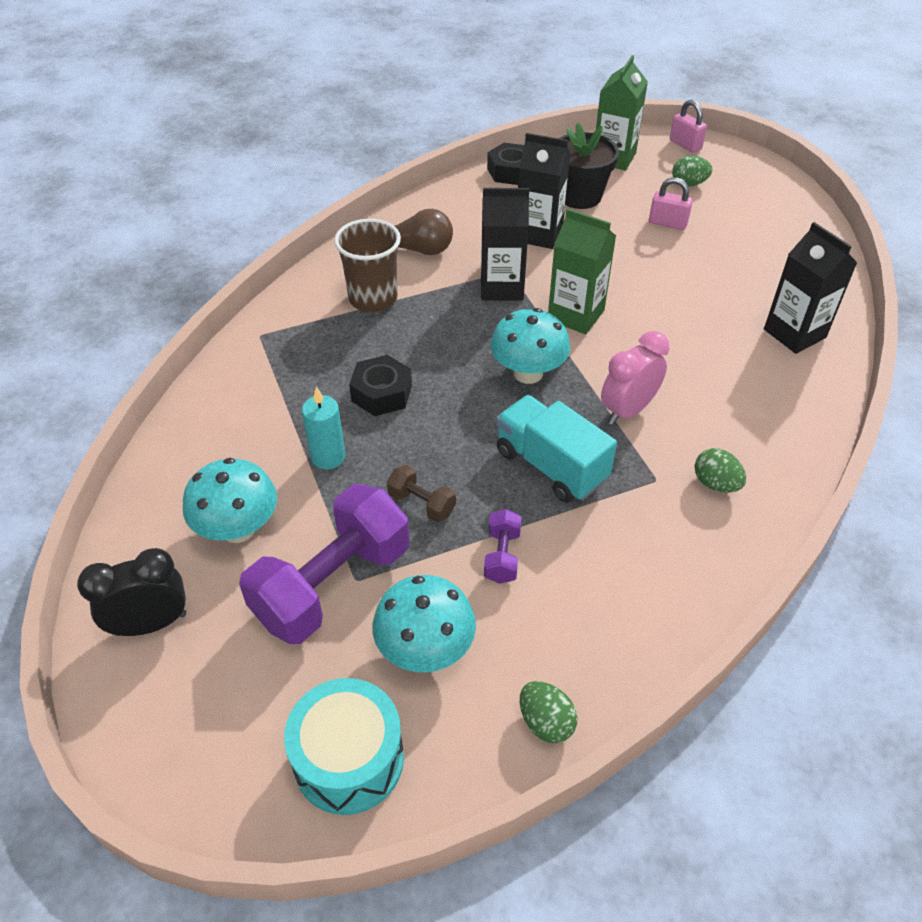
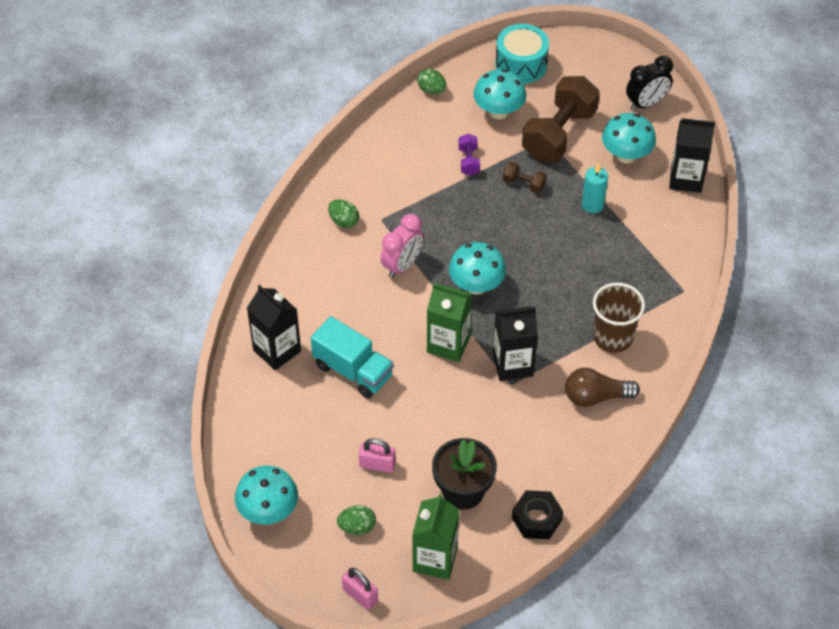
camera: 170 degrees right, 5 degrees up
purple dumbbell [239,484,410,644] -> brown dumbbell [522,76,600,161]
black nut [349,355,412,416] -> none
turquoise truck [496,395,617,503] -> turquoise truck moved to [311,316,394,398]
black carton [518,133,571,249] -> black carton moved to [669,118,715,193]
none -> turquoise mushroom [235,465,298,525]

